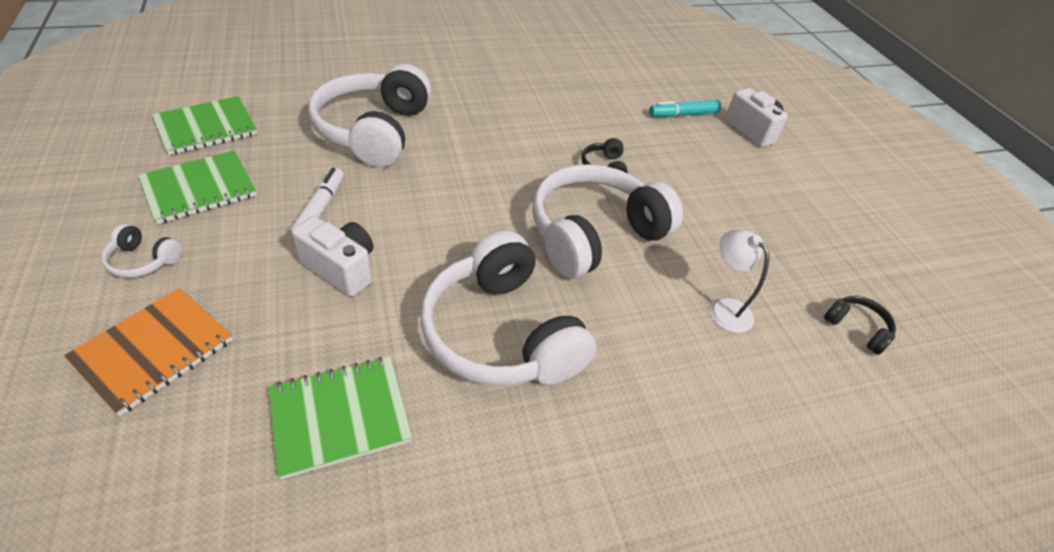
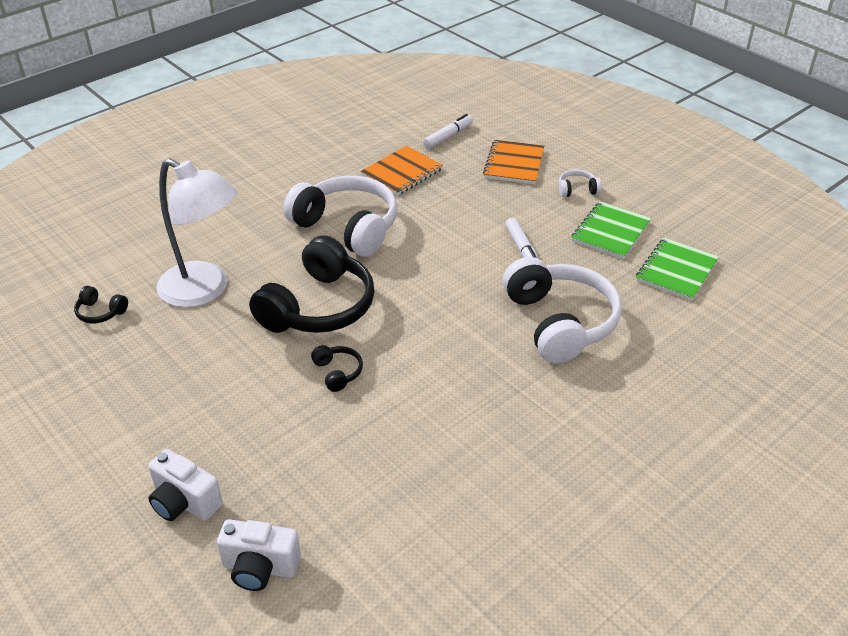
camera: 160 degrees right, 5 degrees down
green notebook [268,357,412,480] -> orange notebook [361,146,443,196]
white camera [292,216,374,297] -> white camera moved to [217,519,301,591]
white headphones [532,164,683,279] -> black headphones [249,235,375,333]
turquoise marker [649,100,721,117] -> none
white lamp [710,230,769,333] -> white lamp [156,158,237,308], size x2.11
none -> white marker [423,114,473,149]

